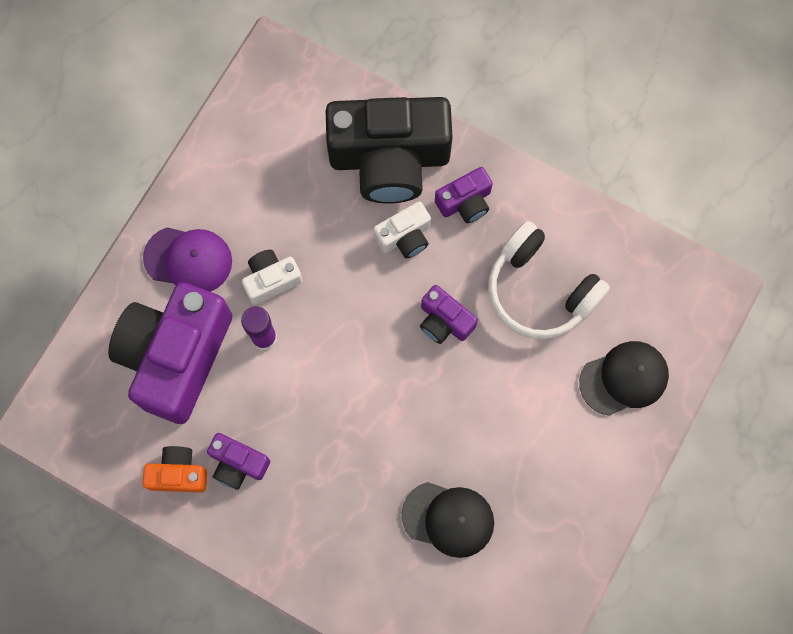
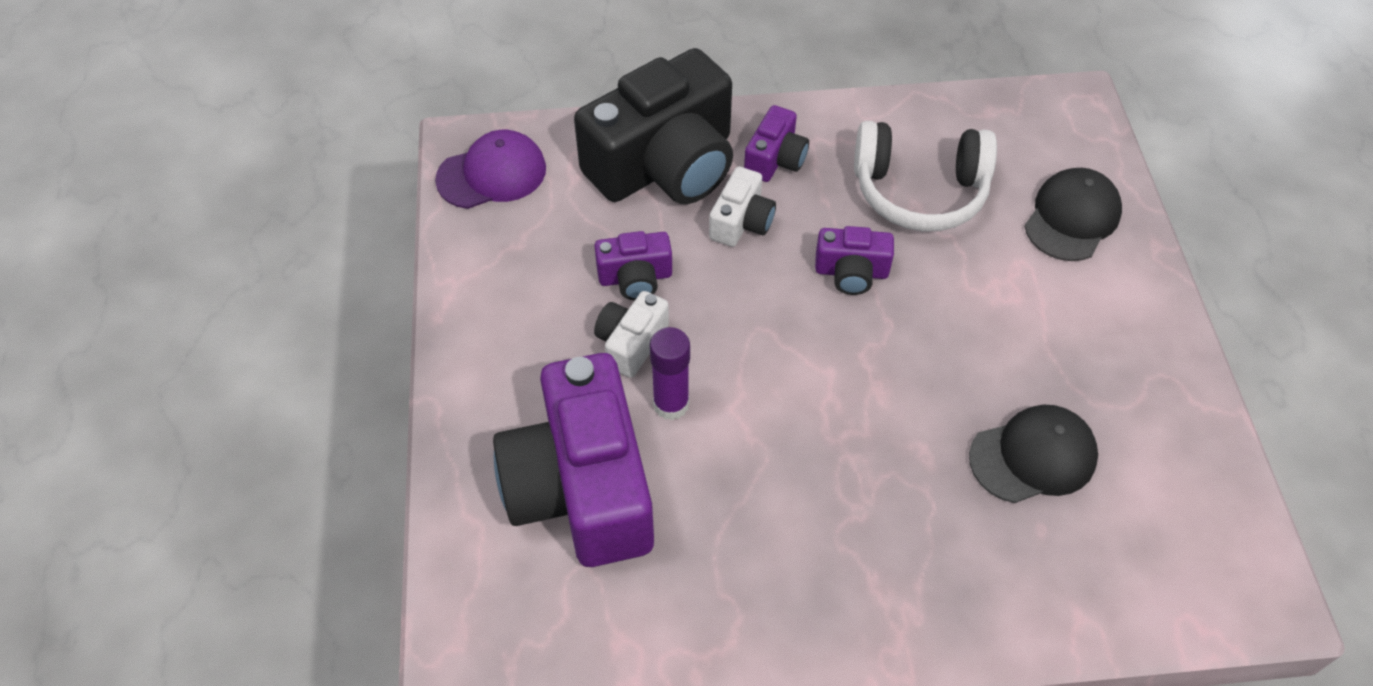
camera: 35 degrees left, 20 degrees down
purple cap [143,227,232,292] -> purple cap moved to [435,130,546,209]
orange camera [143,446,207,493] -> none
purple camera [207,433,270,490] -> purple camera moved to [595,231,672,300]

